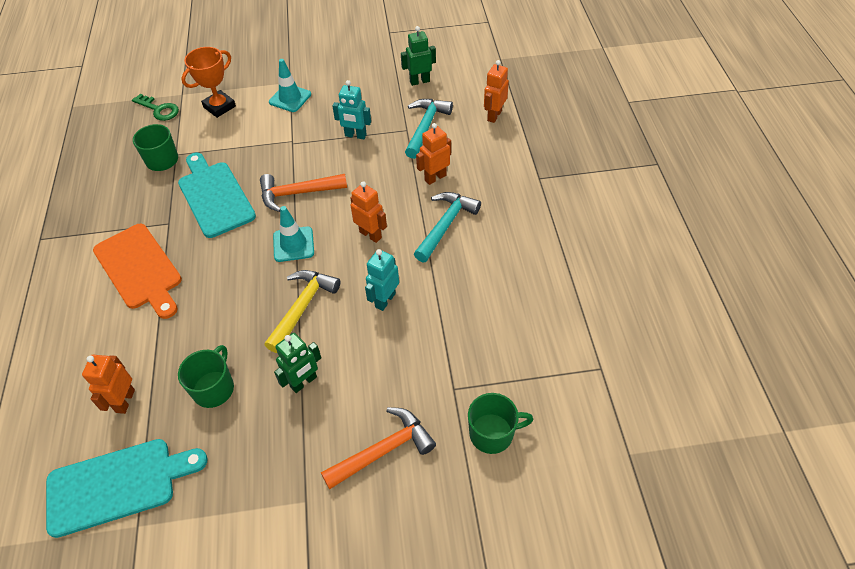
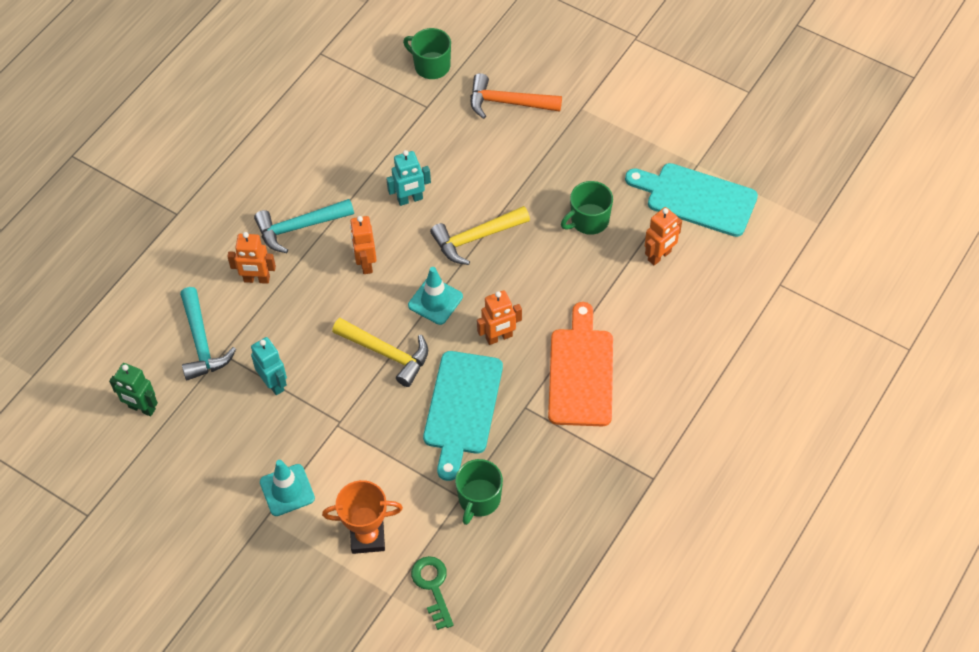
camera: 140 degrees left, 5 degrees up
orange hammer [260,174,347,212] -> yellow hammer [332,318,428,387]
green robot [274,333,321,393] -> none
turquoise hammer [405,99,453,159] -> turquoise hammer turned 75 degrees counterclockwise [180,287,236,380]
orange robot [484,60,509,123] -> orange robot moved to [477,291,522,345]

